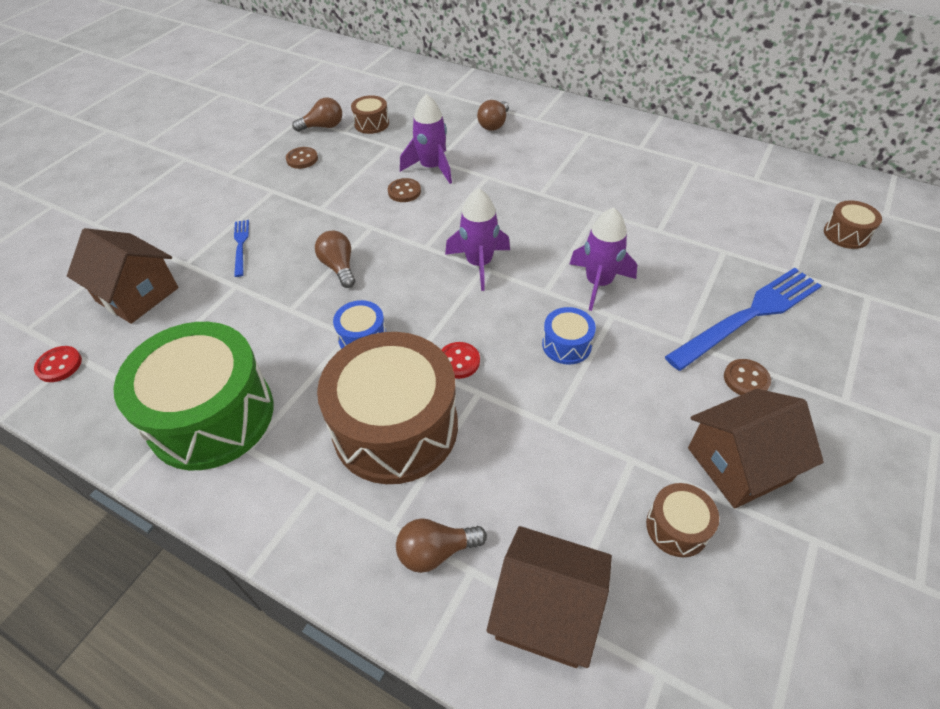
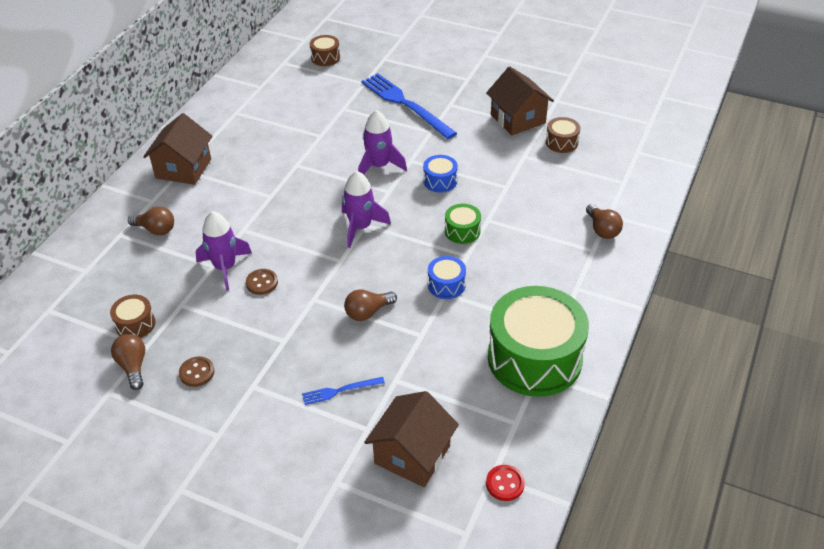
camera: 95 degrees left, 5 degrees down
brown drum [317,332,458,484] -> none
red button [441,342,480,379] -> green drum [445,204,481,244]
brown house [486,526,612,668] -> brown house moved to [143,113,212,185]
brown button [724,359,771,395] -> none

